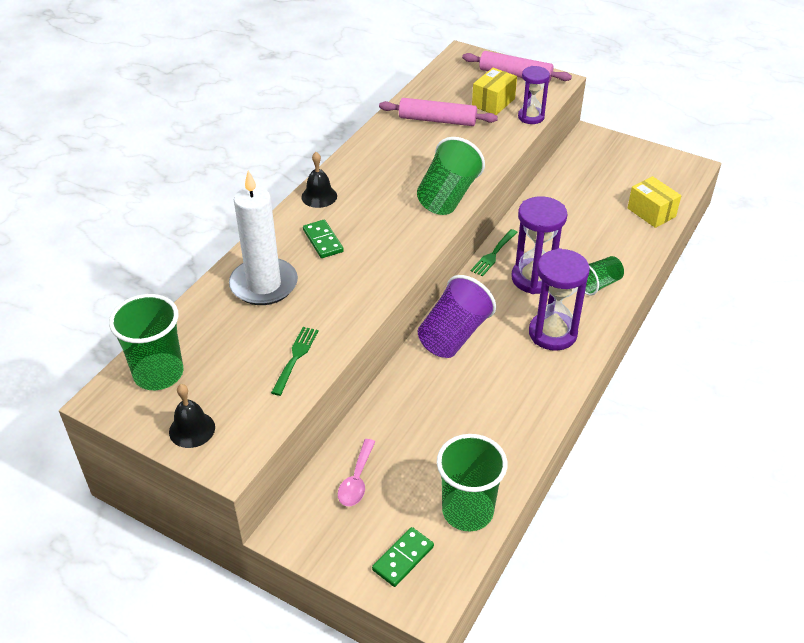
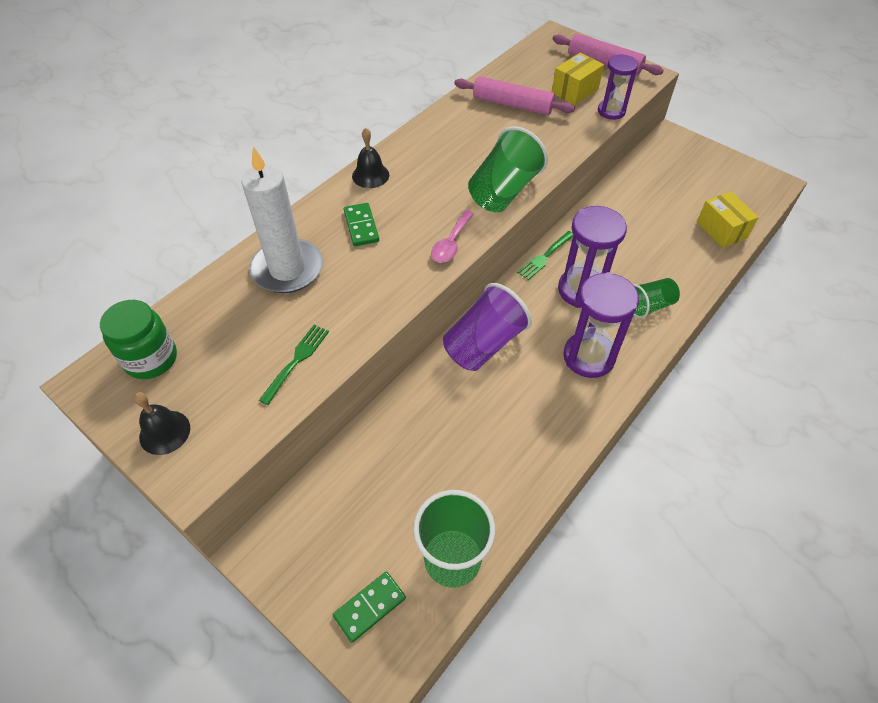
camera: 10 degrees right, 10 degrees up
green cup [109,294,183,390] -> green jar [100,300,177,379]
pink spoon [338,439,375,506] -> pink spoon moved to [431,210,474,263]

